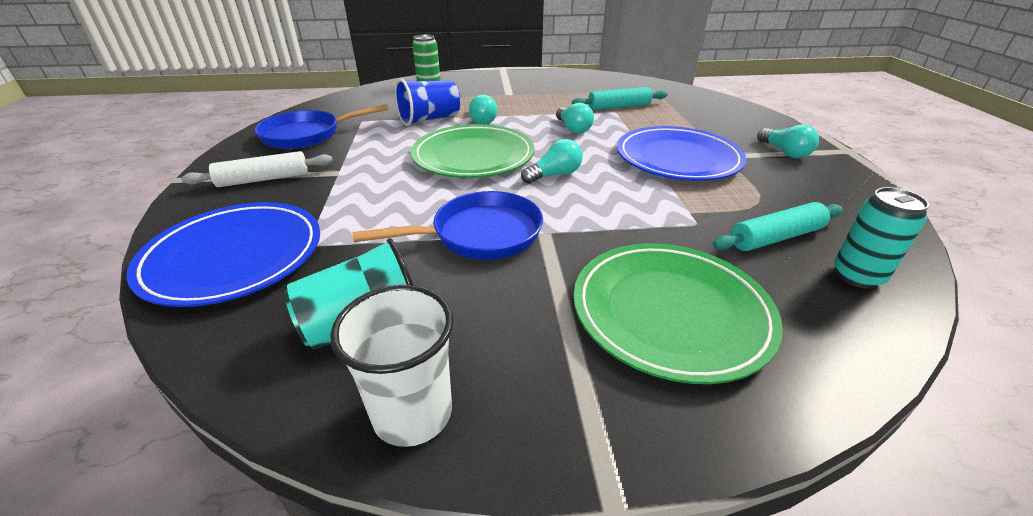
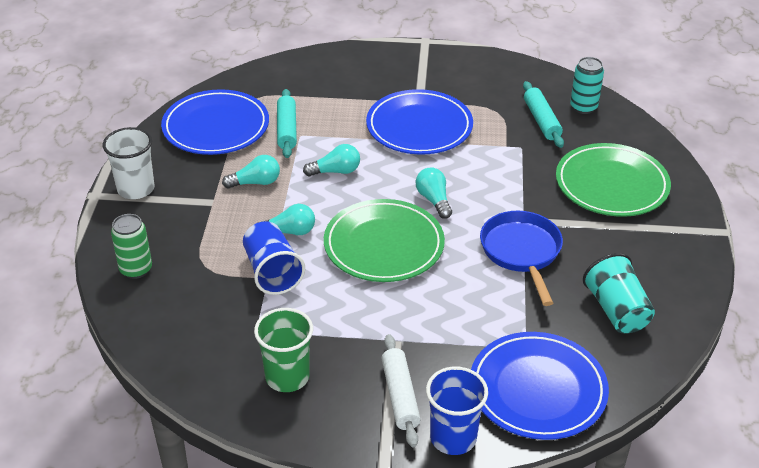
camera: 80 degrees left, 5 degrees up
blue pan [255,104,389,149] -> green cup [254,308,313,392]
white cup [330,285,454,447] -> white cup moved to [103,127,155,199]
turquoise light bulb [757,124,819,158] -> turquoise light bulb moved to [222,155,280,189]
none -> blue plate [161,89,269,155]
none -> blue cup [426,367,488,455]

